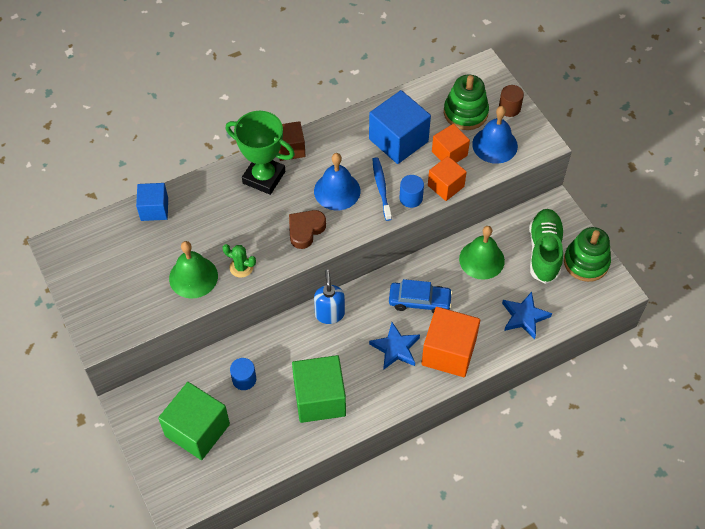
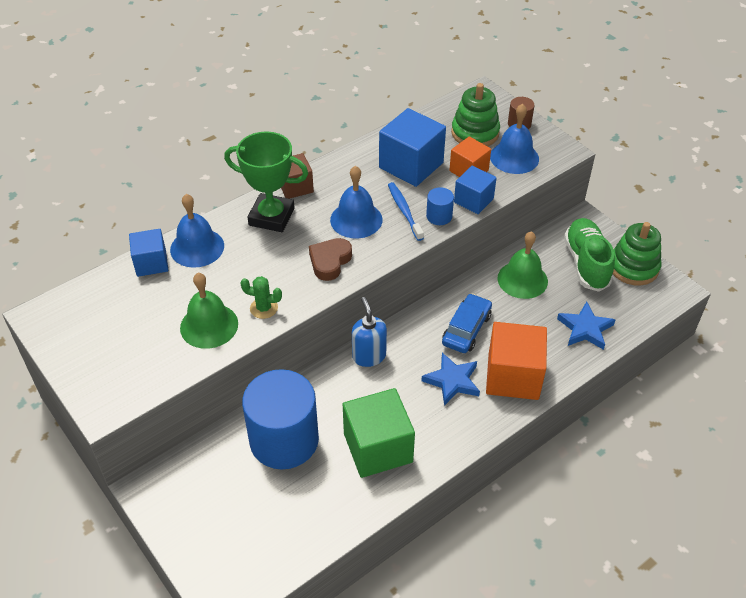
camera: 10 degrees left, 10 degrees down
green cube [158,382,230,460] -> none
blue cylinder [230,358,256,390] -> blue cylinder [242,369,319,470], size x2.39
blue car [389,279,453,314] -> blue car turned 60 degrees counterclockwise [442,293,492,353]
orange cube [428,156,467,201] -> blue cube [454,166,497,214]
none -> blue bell [170,194,224,268]

